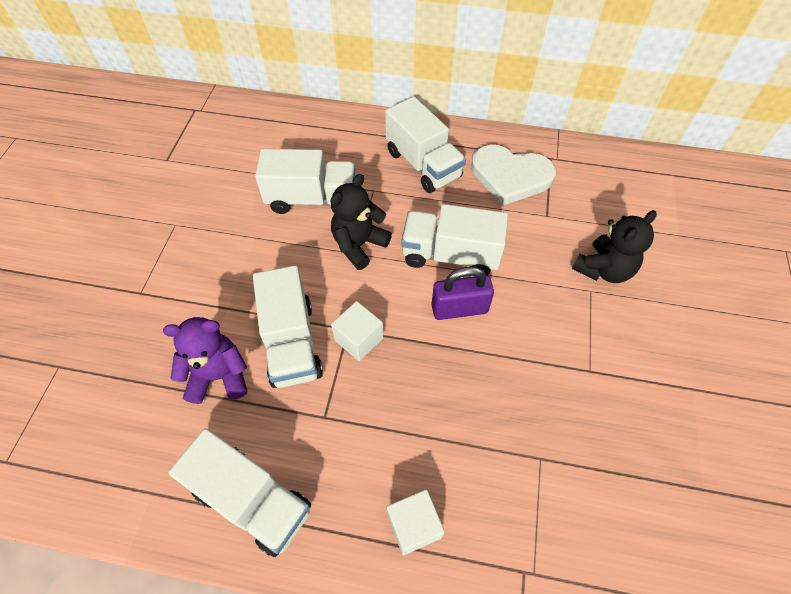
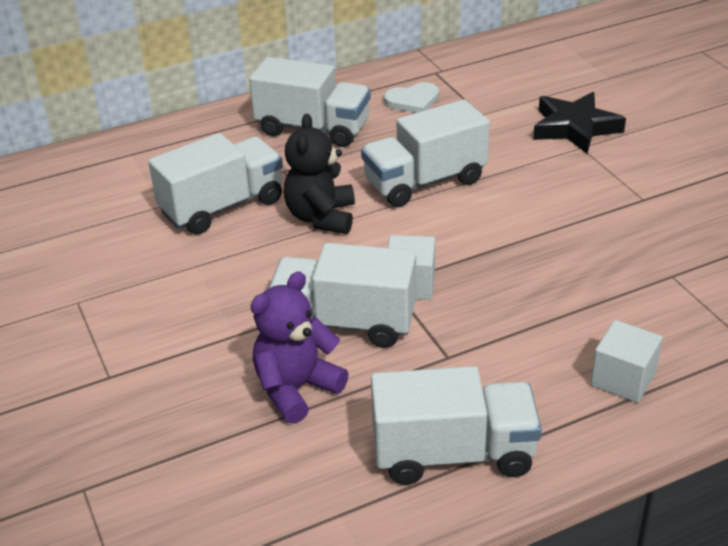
camera: 35 degrees left, 20 degrees down
white truck [253,265,323,388] -> white truck turned 150 degrees clockwise [269,243,416,348]
purple padlock [431,267,494,320] -> none
white heart [471,145,556,206] -> white heart [384,82,439,113], size x0.55
black teddy bear [572,210,657,283] -> black star [533,92,626,154]

